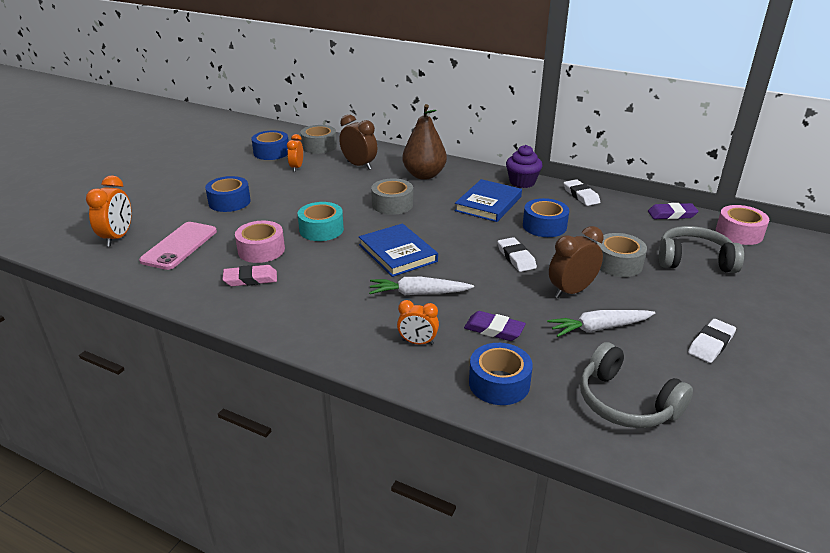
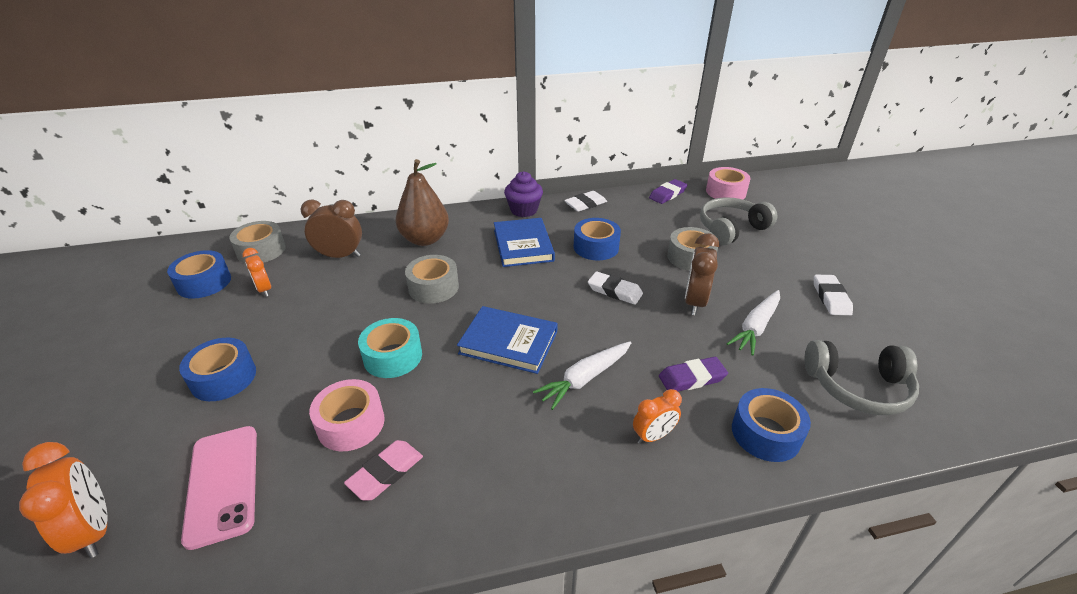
camera: 40 degrees left, 5 degrees up
white eraser [564,179,600,206] -> white eraser turned 60 degrees counterclockwise [564,191,607,212]

